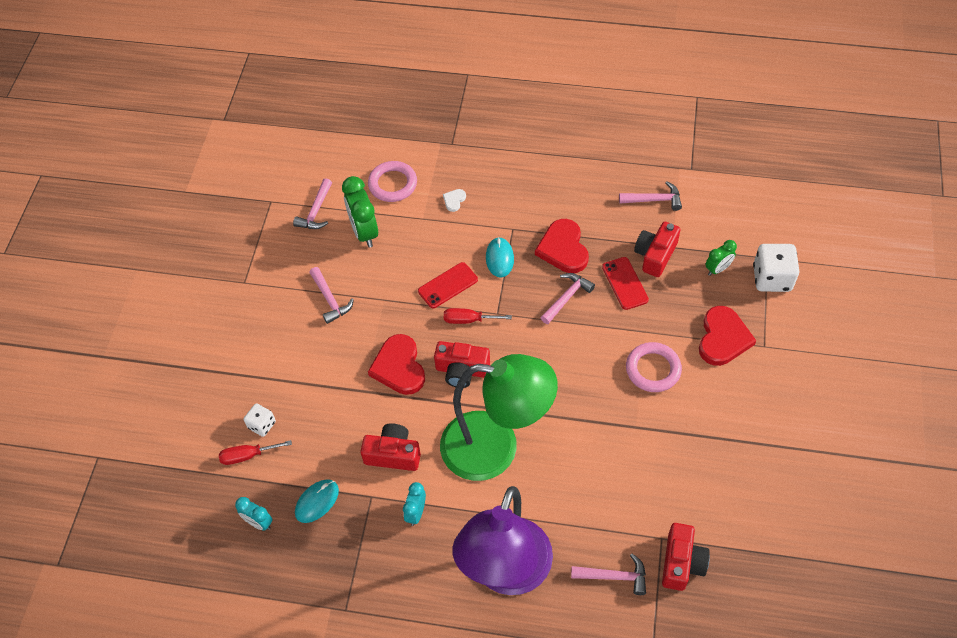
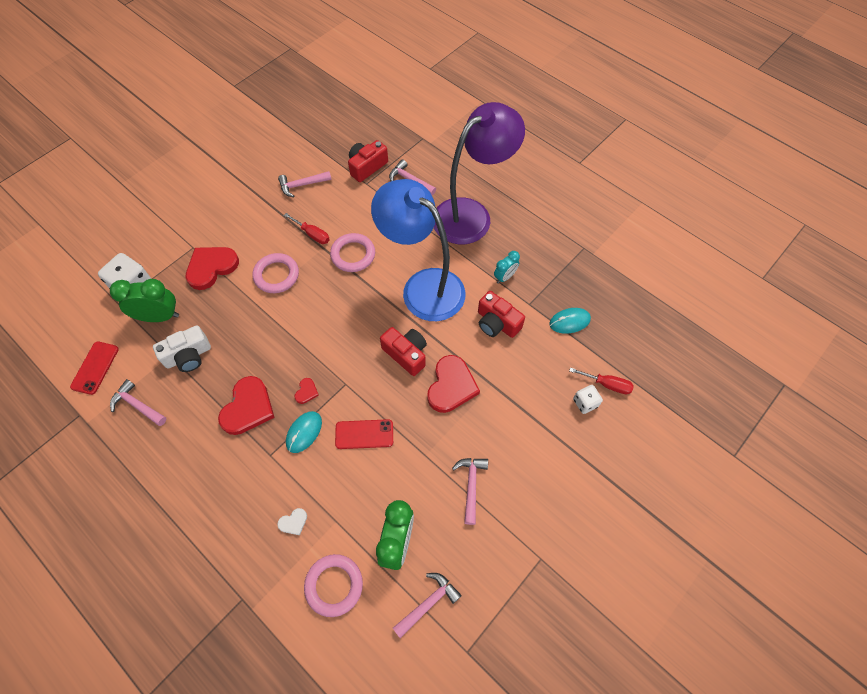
camera: 150 degrees left, 5 degrees up
turquoise clock [235,497,273,531] -> none
green lamp [440,354,558,481] -> blue lamp [371,179,465,321]
red screwdriver [444,308,512,324] -> red screwdriver moved to [284,213,330,244]
pink hammer [540,273,595,324] -> pink hammer moved to [278,171,332,198]
red phone [602,257,649,310] -> red phone moved to [70,342,119,395]
red camera [634,222,681,277] -> white camera [153,326,211,372]
green clock [705,240,737,276] -> green clock [110,279,179,322], size x1.74
none -> red heart [294,378,319,404]
none -> pink ring [330,233,375,272]

